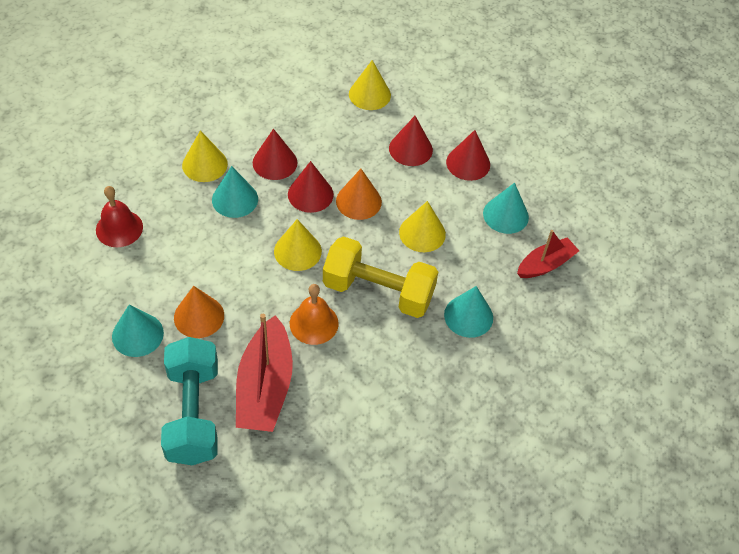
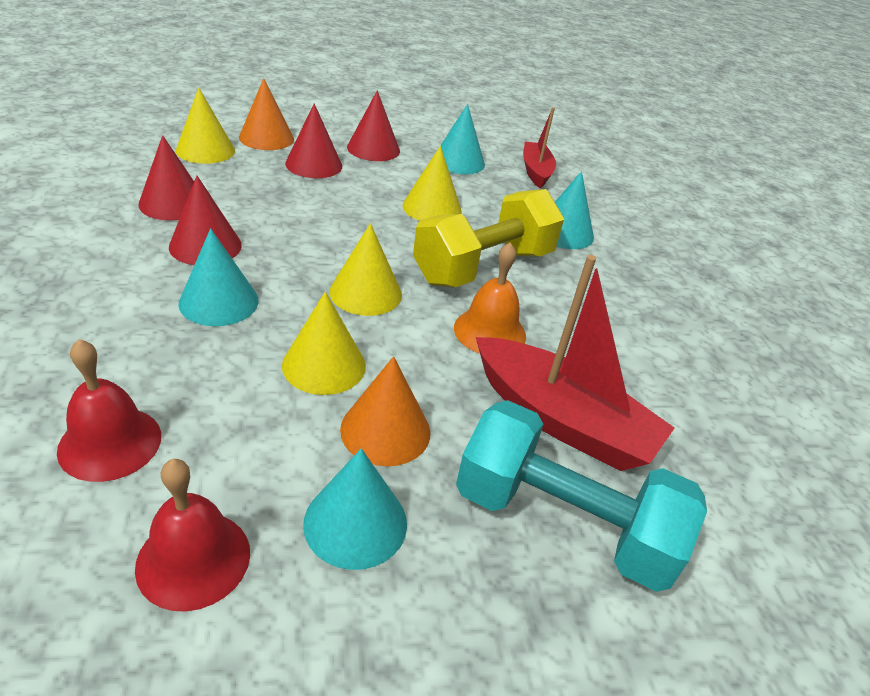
camera: 60 degrees left, 15 degrees down
yellow cone [182,130,228,182] -> yellow cone moved to [282,291,366,395]
red cone [288,161,334,213] -> red cone moved to [138,135,194,220]
orange cone [336,169,382,220] -> orange cone moved to [239,78,294,150]
none -> red bell [135,459,250,612]

